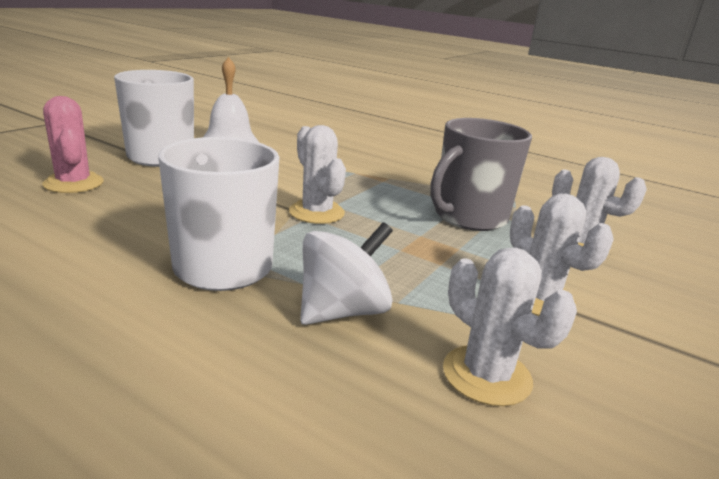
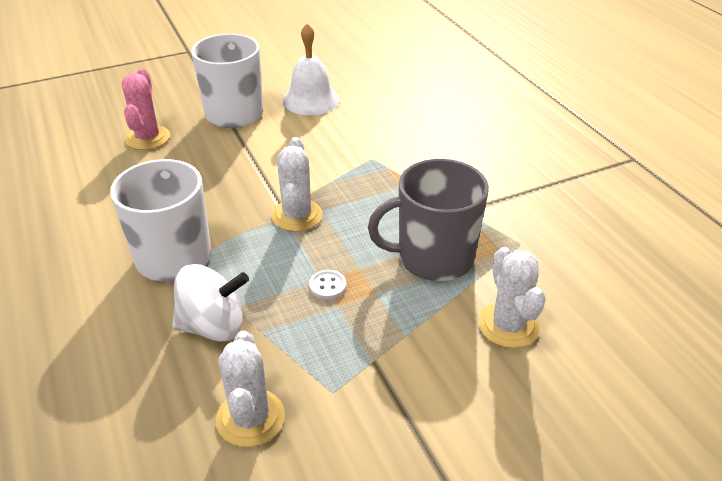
camera: 35 degrees right, 15 degrees up
white cactus [510,194,614,316] -> none
none -> white button [309,270,346,300]

